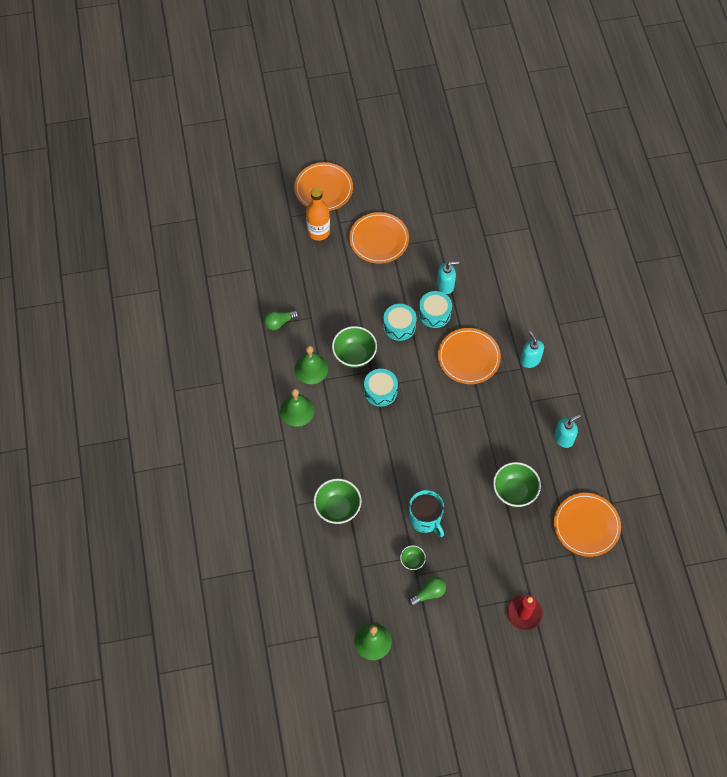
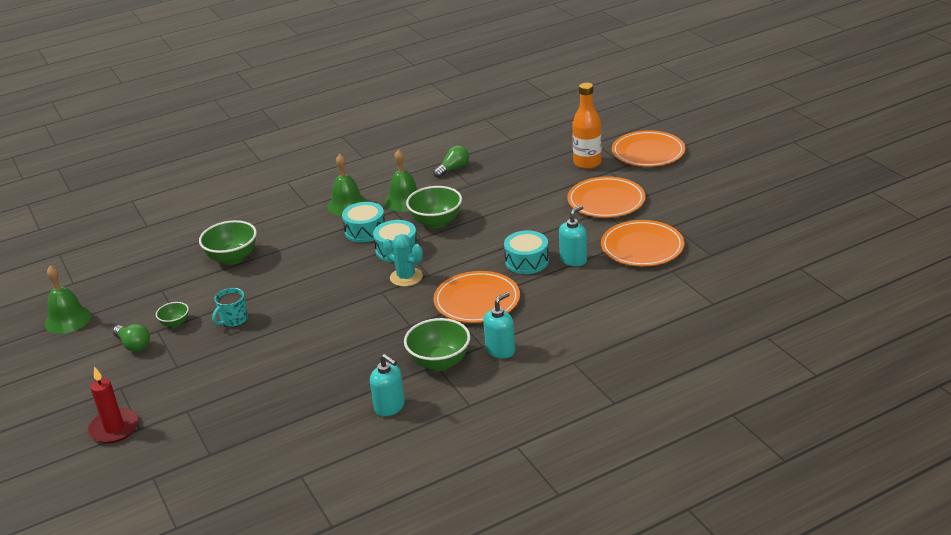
camera: 75 degrees right, 30 degrees down
green light bulb [264,310,299,330] -> green light bulb turned 90 degrees clockwise [433,145,469,178]
turquoise drum [383,304,417,341] -> turquoise drum moved to [342,202,385,243]
turquoise mug [409,490,444,537] -> turquoise mug [212,288,248,327], size x0.65
turquoise soap dispenser [437,261,459,294] -> turquoise soap dispenser turned 105 degrees counterclockwise [559,205,587,267]
green bowl [493,462,541,507] -> green bowl moved to [404,318,470,371]
orange plate [554,493,621,557] -> orange plate moved to [601,220,684,267]
none -> turquoise cactus [383,234,423,287]

